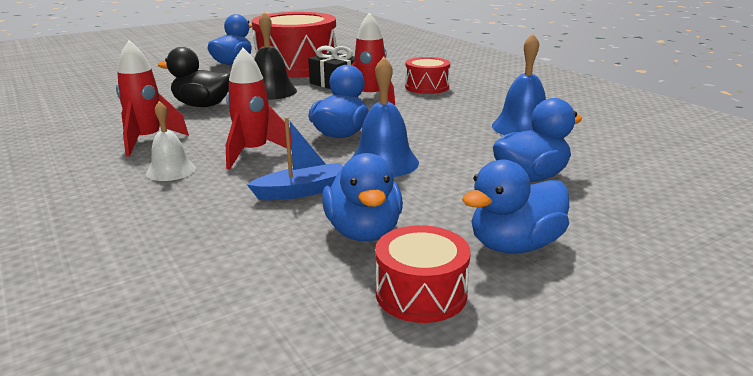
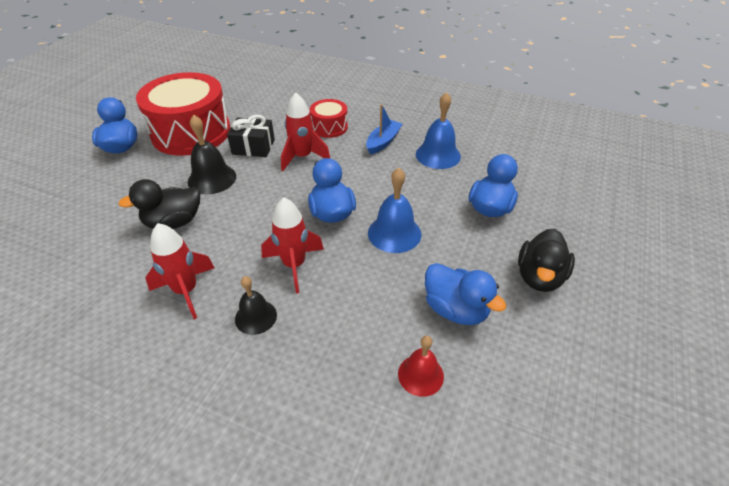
camera: 35 degrees left, 20 degrees up
white bell [146,101,196,181] -> black bell [235,276,277,335]
blue boat [247,117,343,200] -> blue boat moved to [366,104,402,155]
red drum [375,225,471,323] -> none
blue duck [462,159,569,254] -> black duck [518,229,575,292]
none -> red bell [398,336,444,397]

